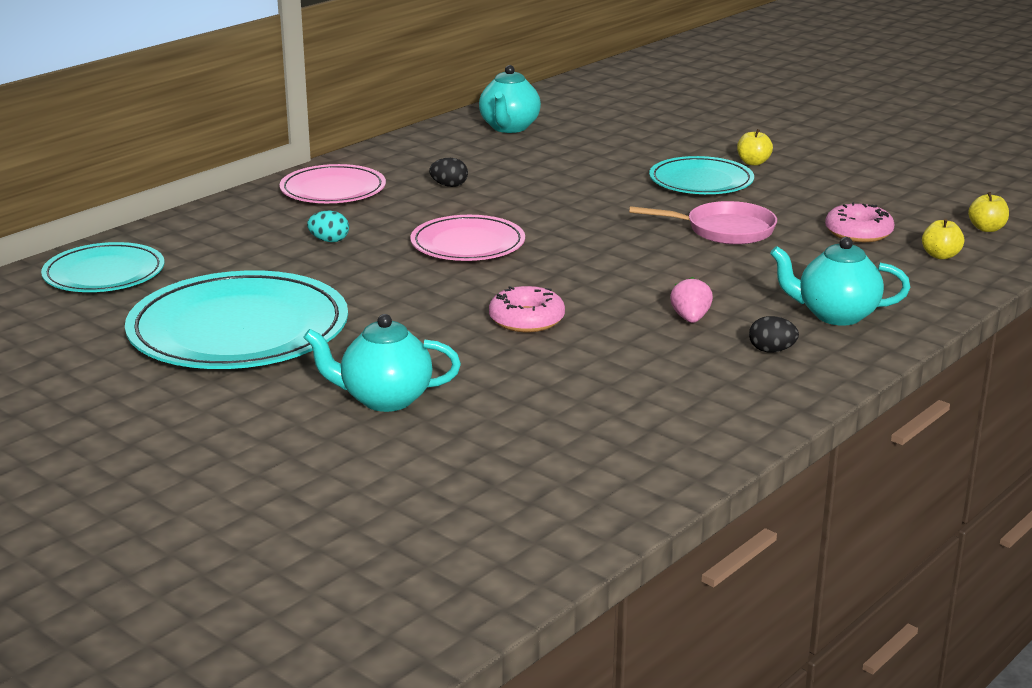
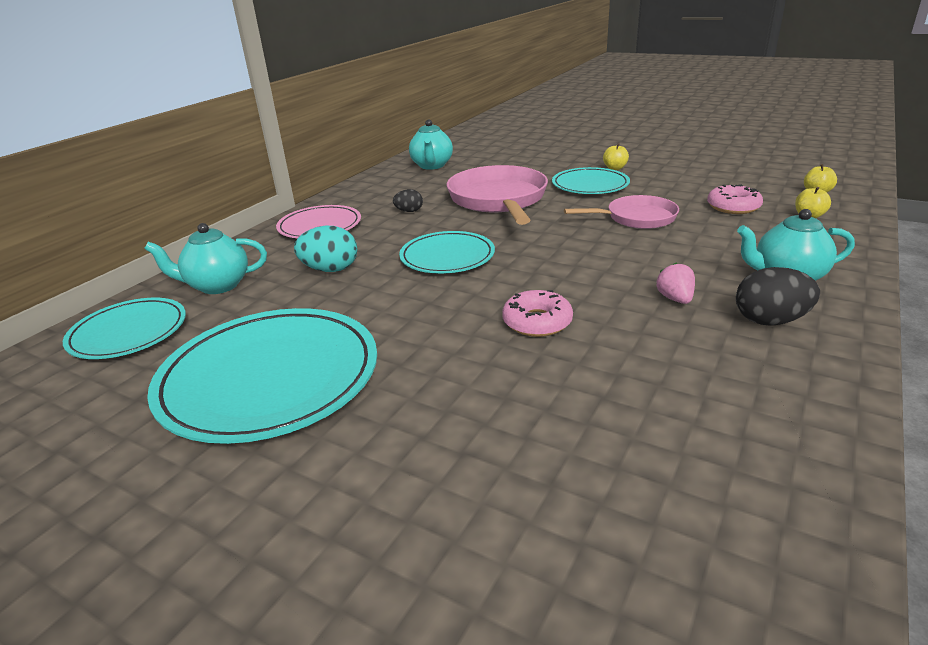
camera: 10 degrees left, 5 degrees up
turquoise teapot [303,314,461,412] -> turquoise teapot moved to [144,223,267,294]
turquoise egg [307,211,349,242] -> turquoise egg [294,226,357,272], size x1.71
pink plate [410,215,525,261] -> turquoise plate [399,231,495,274]
black egg [749,316,799,352] -> black egg [736,267,820,326], size x1.71
none -> pink pan [447,165,548,225]

